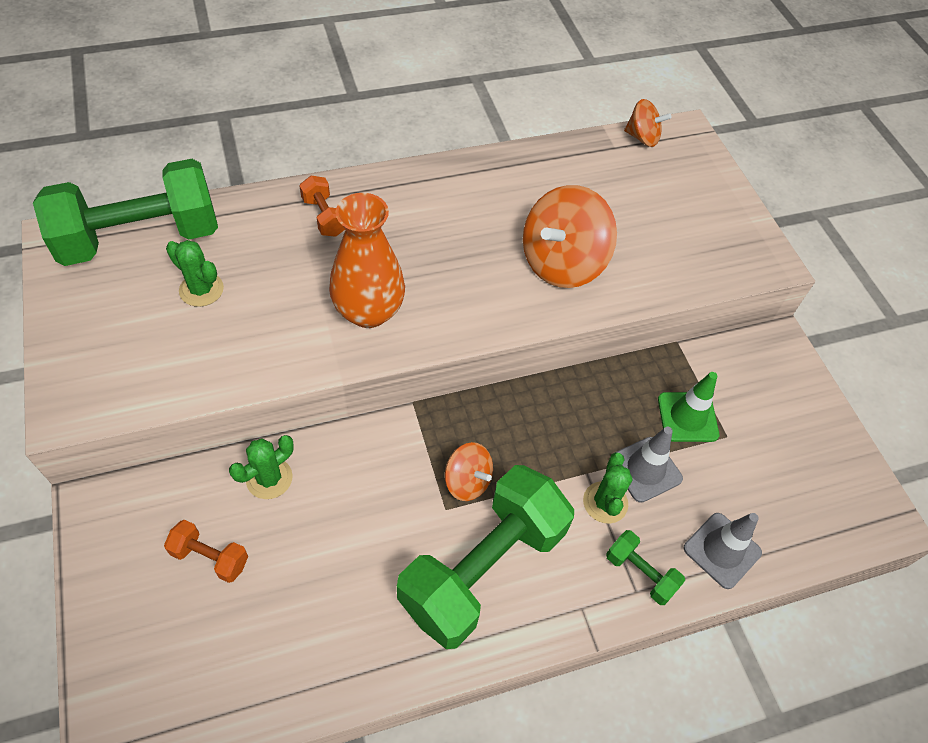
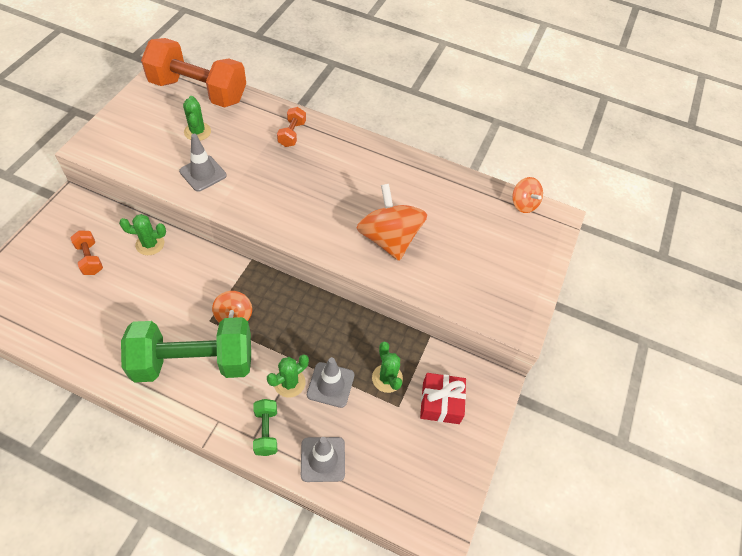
camera: 40 degrees right, 0 degrees up
green dumbbell [33,159,218,266] -> orange dumbbell [141,38,246,108]
orange vase [329,193,405,328] -> none
orange spinning top [523,185,617,288] -> orange spinning top turned 75 degrees clockwise [357,184,427,261]
green traffic cone [658,372,719,442] -> green cactus [372,342,403,393]
none -> grey traffic cone [179,134,227,192]
none -> red gift [420,373,466,424]

